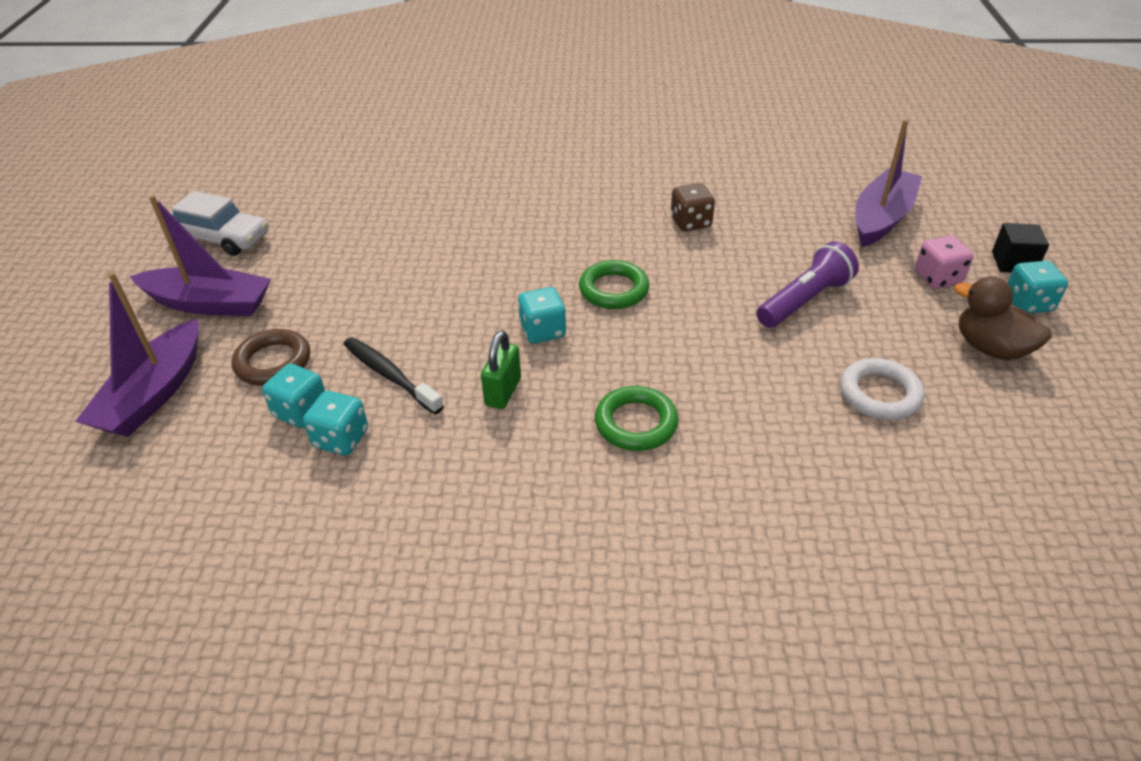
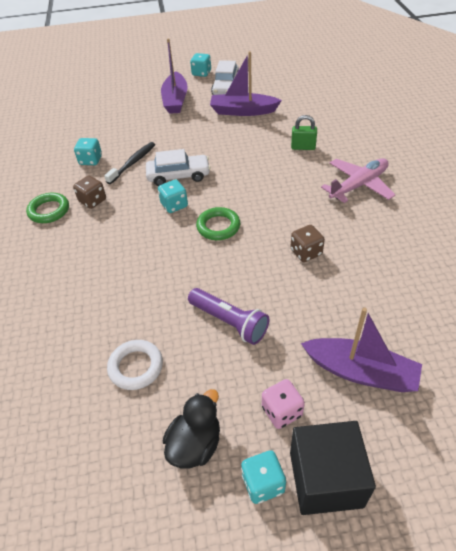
camera: 80 degrees right, 5 degrees up
purple boat [75,272,199,437] -> purple boat moved to [210,51,282,116]
brown ring [232,329,310,385] -> none
turquoise dice [262,364,325,428] -> turquoise dice moved to [190,53,211,77]
green padlock [481,330,521,409] -> green padlock moved to [291,115,317,150]
green ring [595,386,678,451] -> green ring moved to [26,193,69,223]
brown duck [954,276,1052,360] -> black duck [163,389,220,469]
black cube [992,223,1049,272] -> black cube [290,421,376,515], size x1.85
none -> brown dice [73,176,106,209]
none -> white car [146,149,211,186]
none -> pink plane [321,158,395,203]

